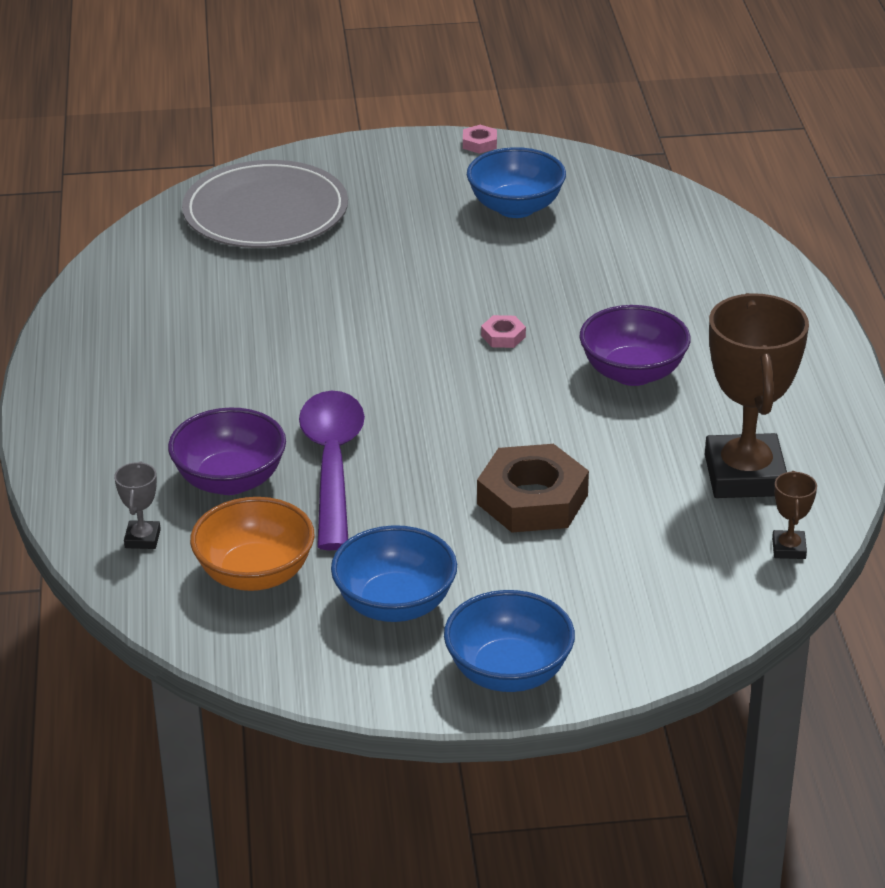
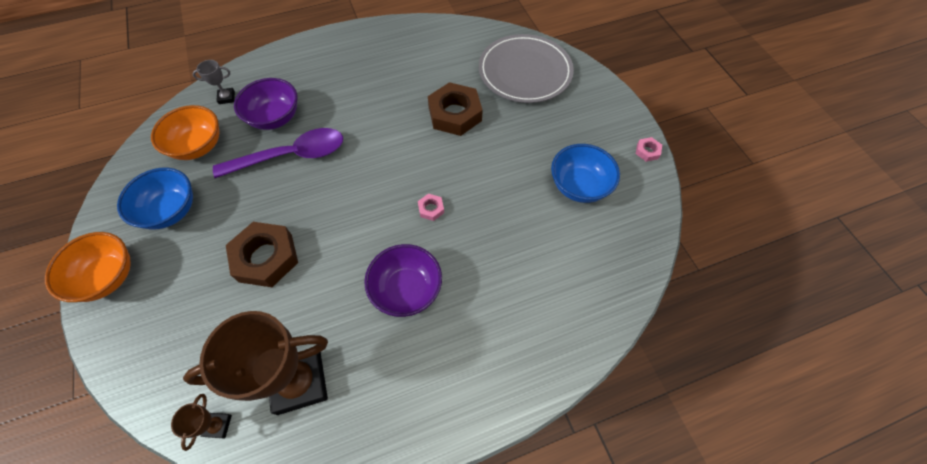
camera: 75 degrees right, 25 degrees up
blue bowl [444,590,575,692] -> orange bowl [45,232,131,302]
brown trophy [772,471,817,559] -> brown trophy turned 75 degrees counterclockwise [171,394,232,451]
none -> brown nut [428,82,483,136]

